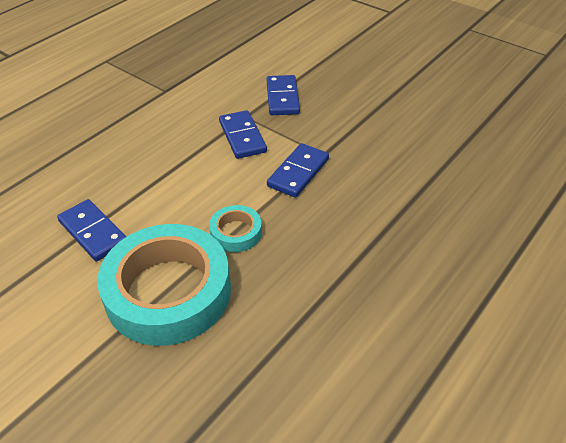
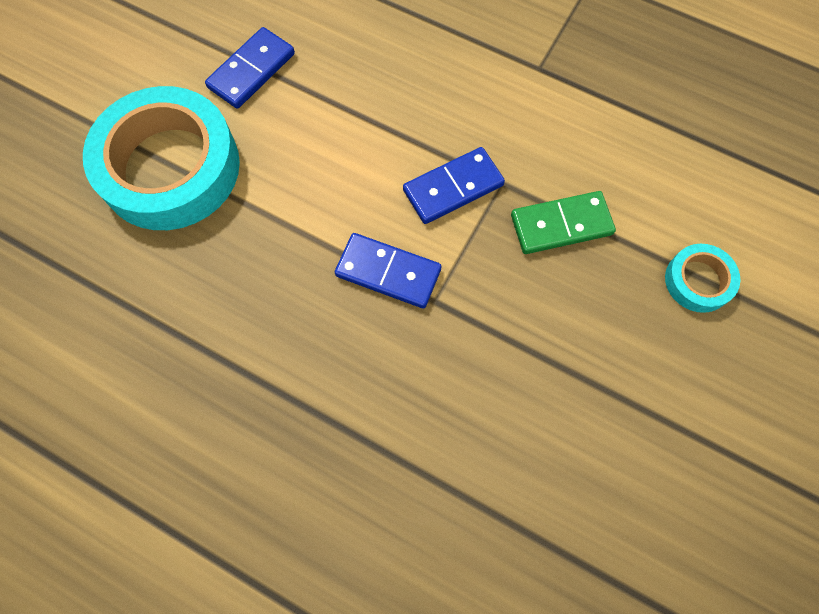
camera: 80 degrees right, 25 degrees up
turquoise tape [209,205,262,252] -> turquoise tape moved to [665,244,740,313]
blue domino [267,75,300,115] -> green domino [511,191,616,254]

